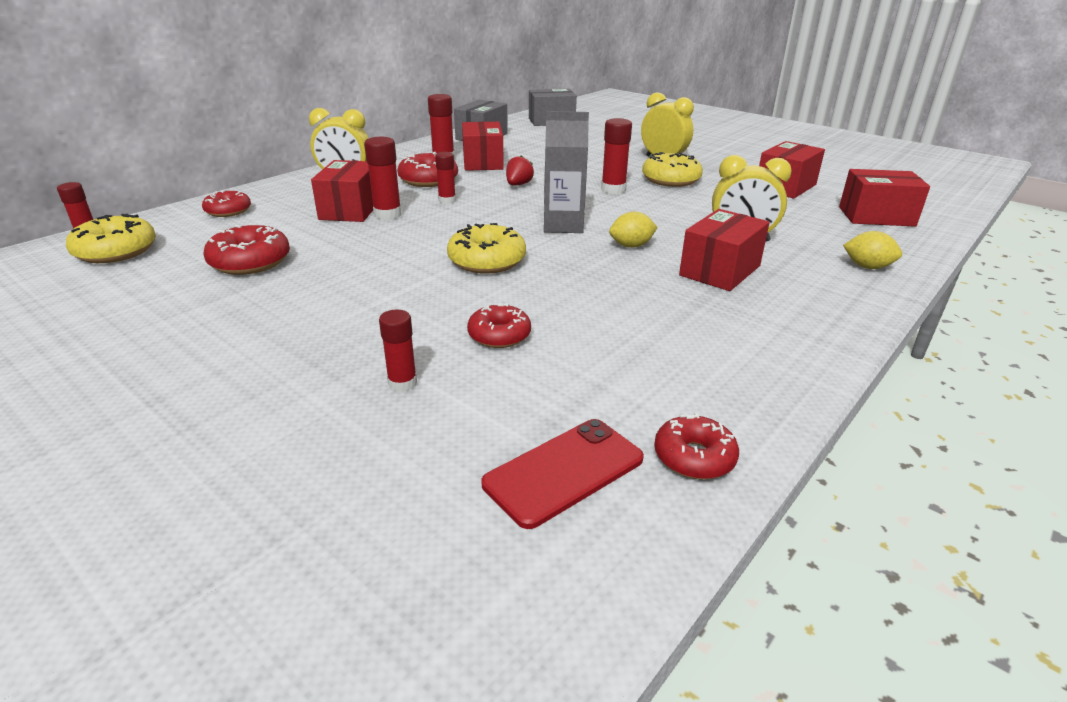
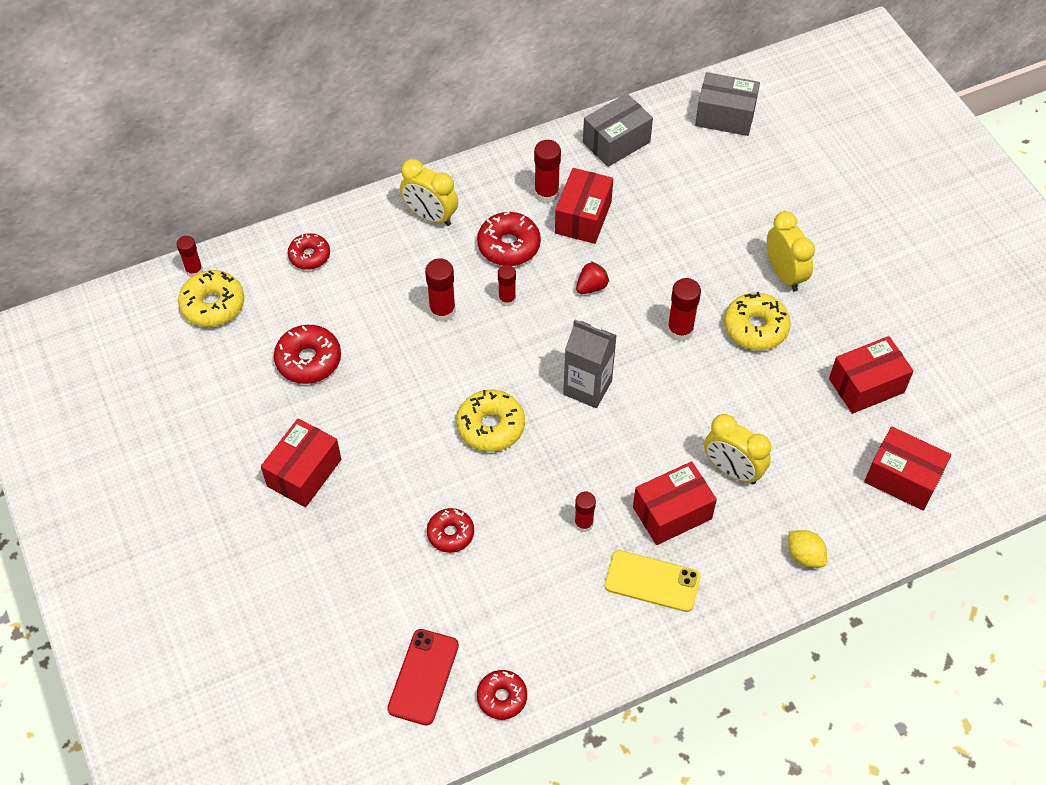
camera: 25 degrees right, 25 degrees up
red box [311,160,373,222] -> red box moved to [261,419,341,507]
red glue stick [379,310,417,392] -> red glue stick moved to [574,492,596,532]
red phone [481,419,644,529] -> red phone turned 60 degrees counterclockwise [387,629,459,725]
yellow lemon [609,212,658,248] -> none
none -> yellow phone [605,550,701,612]

